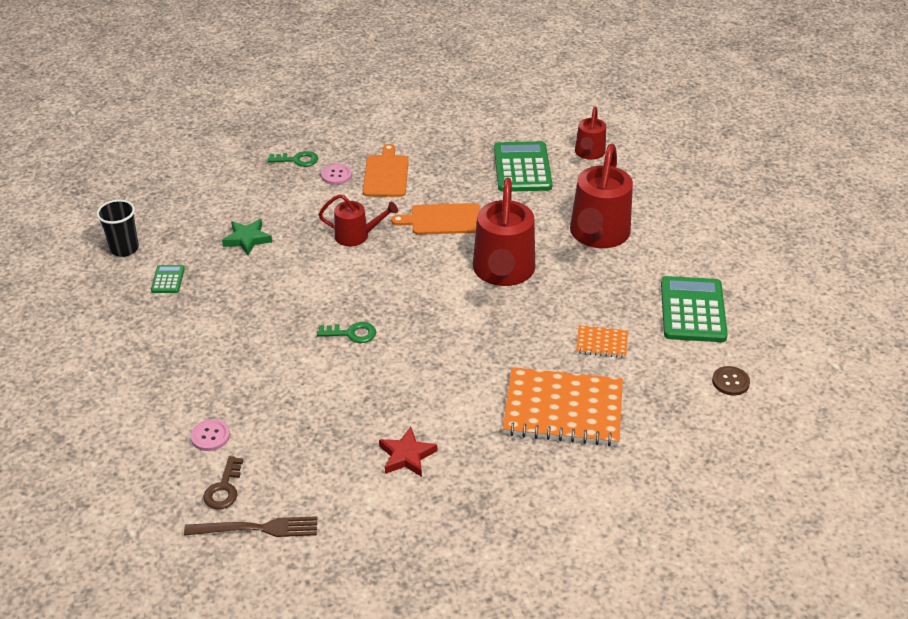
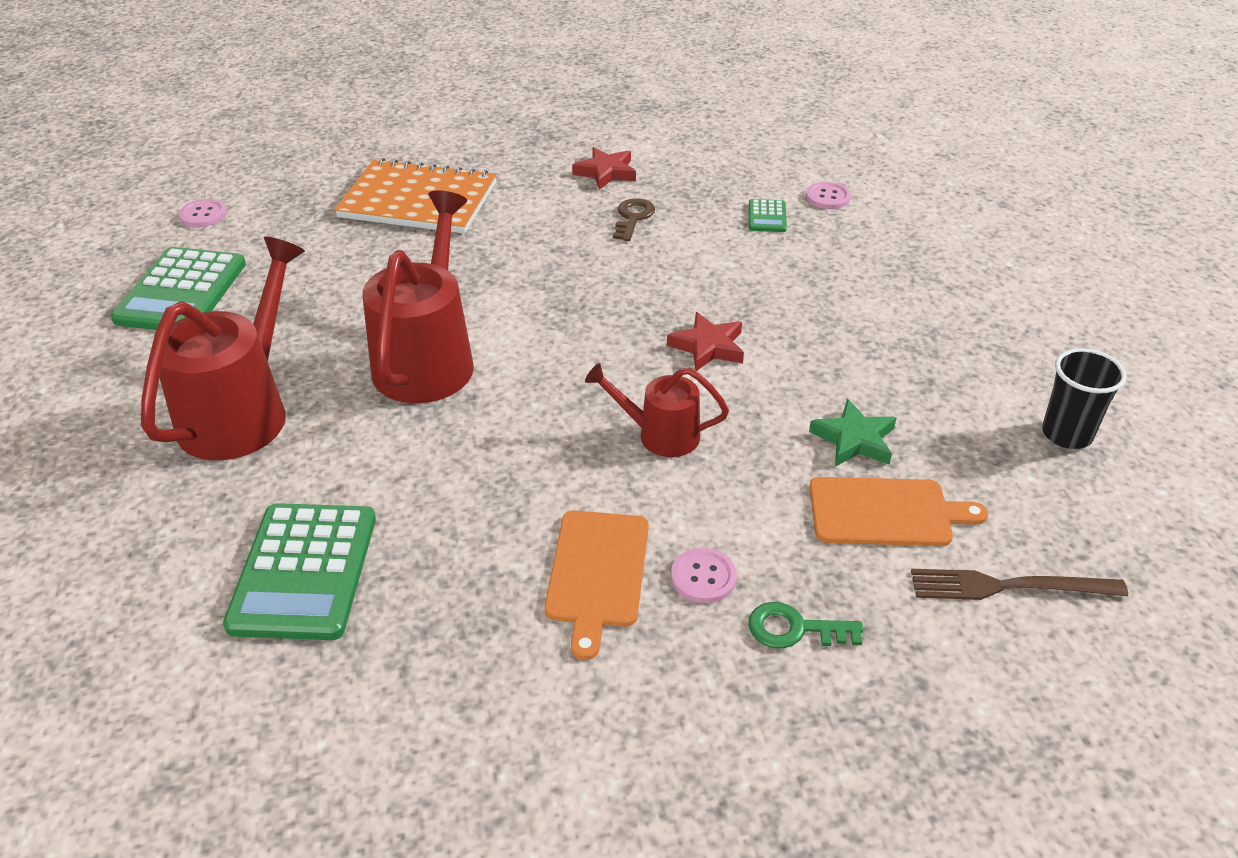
camera: 175 degrees left, 0 degrees up
green calculator [151,265,185,293] -> green calculator moved to [749,199,787,232]
brown fork [184,516,317,537] -> brown fork moved to [911,569,1128,600]
brown key [203,456,243,509] -> brown key moved to [613,198,655,241]
green key [317,322,376,343] -> none
orange cutting board [391,203,480,235] -> orange cutting board moved to [809,477,988,546]
red watering can [575,107,606,160] -> none
orange notebook [576,325,628,358] -> none
brown button [712,366,750,395] -> pink button [179,199,227,227]
none -> red star [667,312,744,371]

